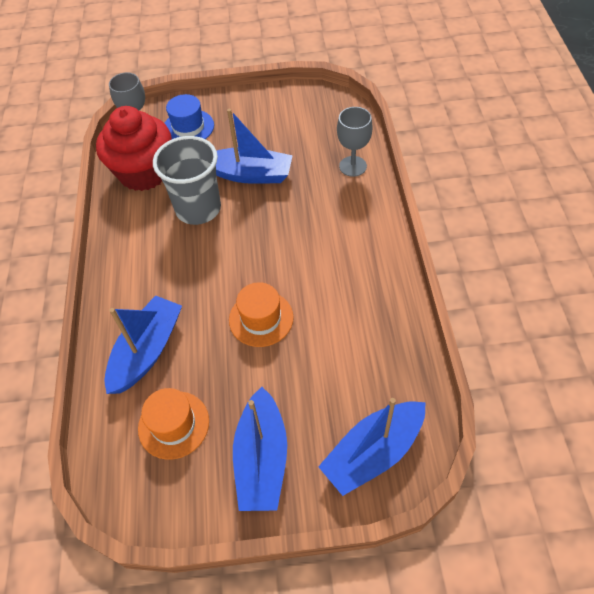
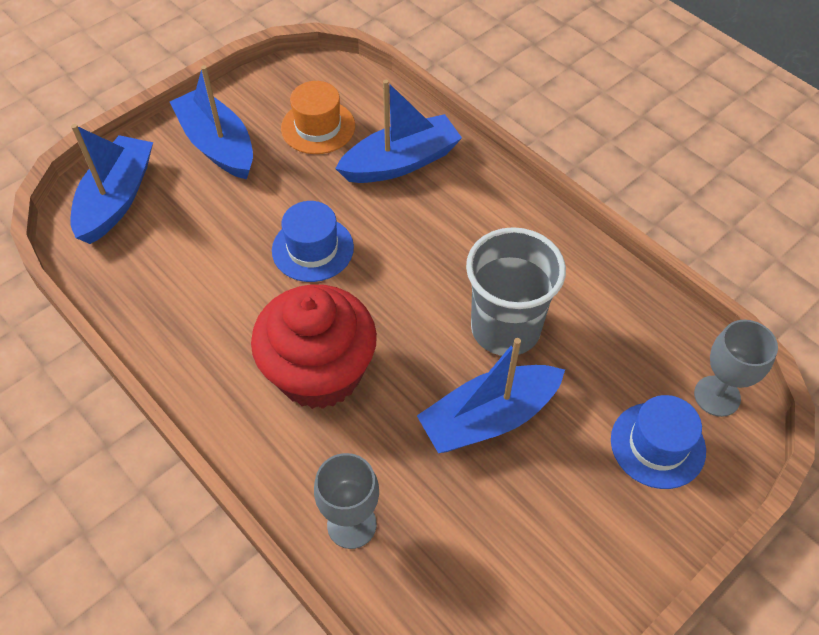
camera: 140 degrees right, 0 degrees up
red cupcake [96,106,172,191] -> red cupcake moved to [251,284,377,409]
blue boat [104,295,182,394] -> blue boat turned 105 degrees counterclockwise [335,80,462,183]
orange hat [229,282,294,347] -> blue hat [272,201,354,282]

